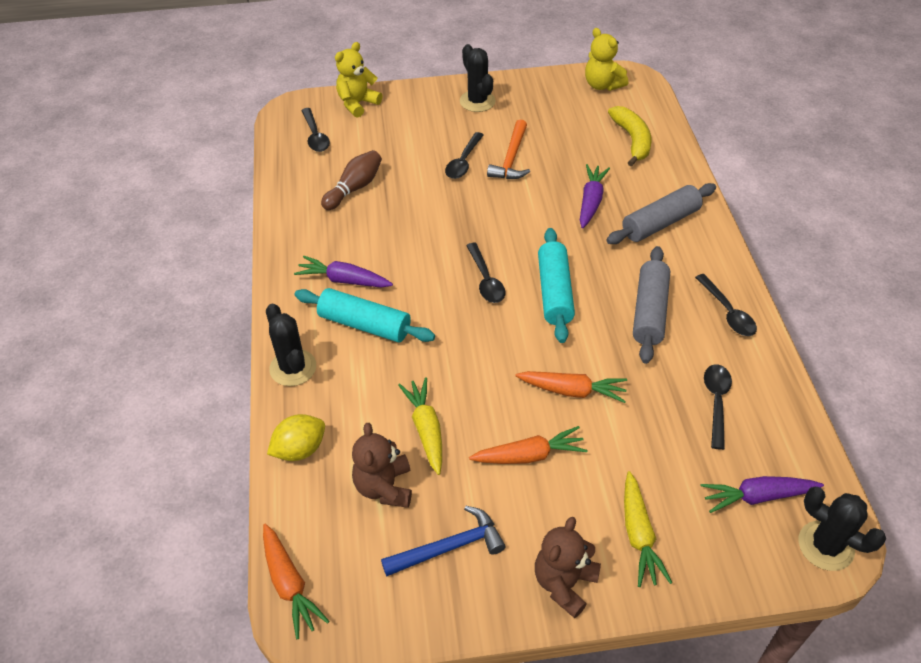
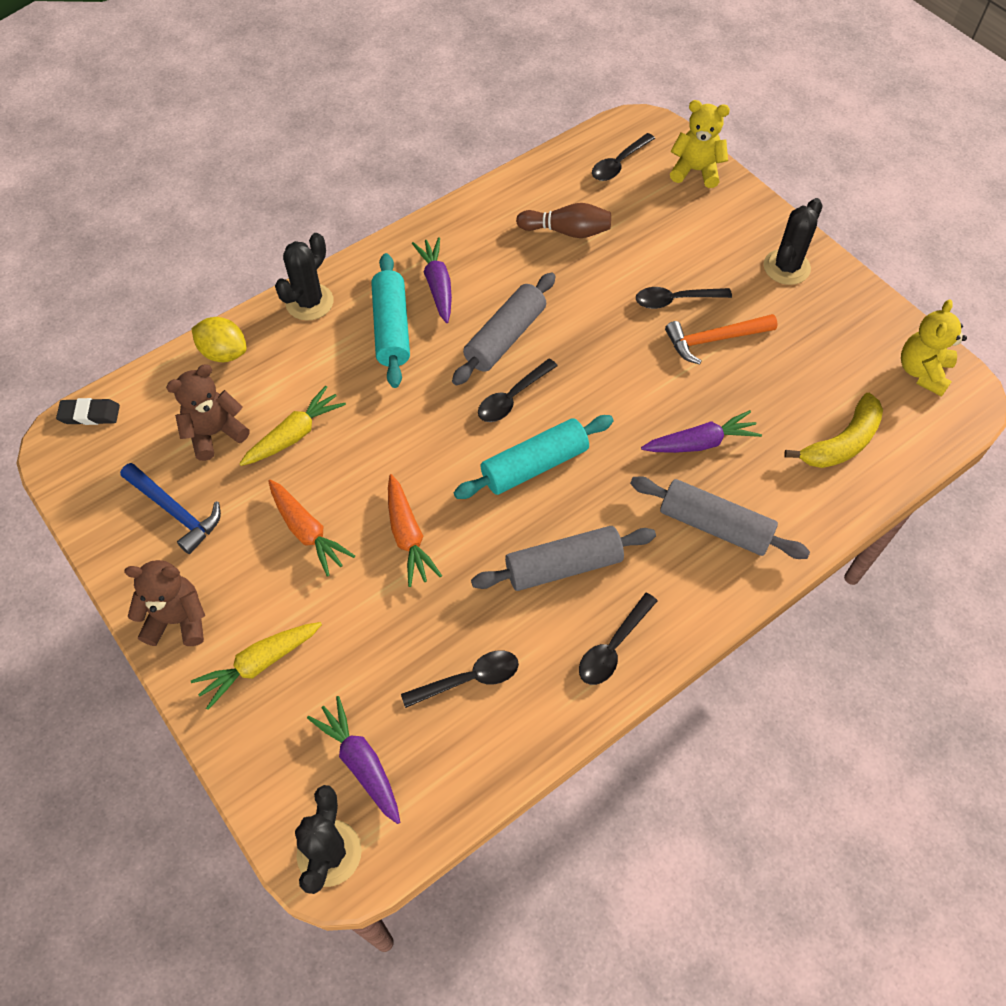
camera: 60 degrees right, 10 degrees up
orange carrot [263,524,329,639] -> black eraser [56,398,120,425]
none -> grey rolling pin [452,272,556,385]

